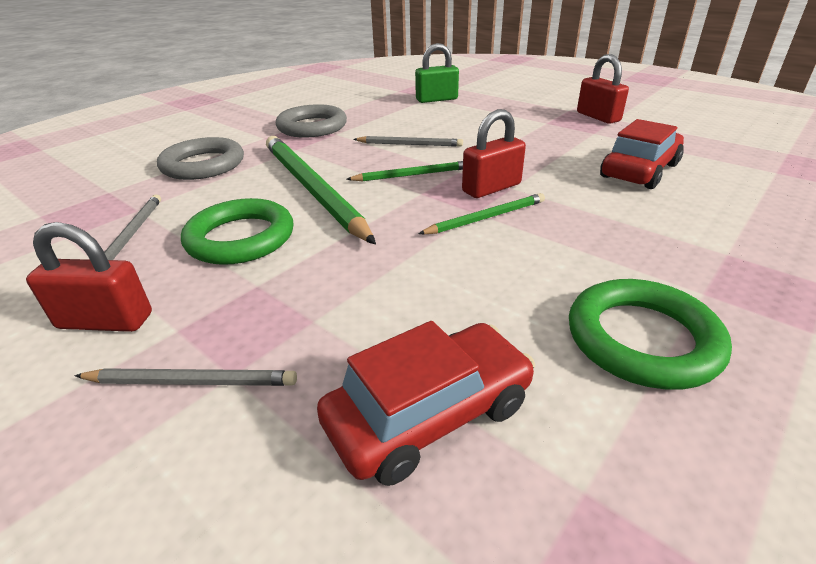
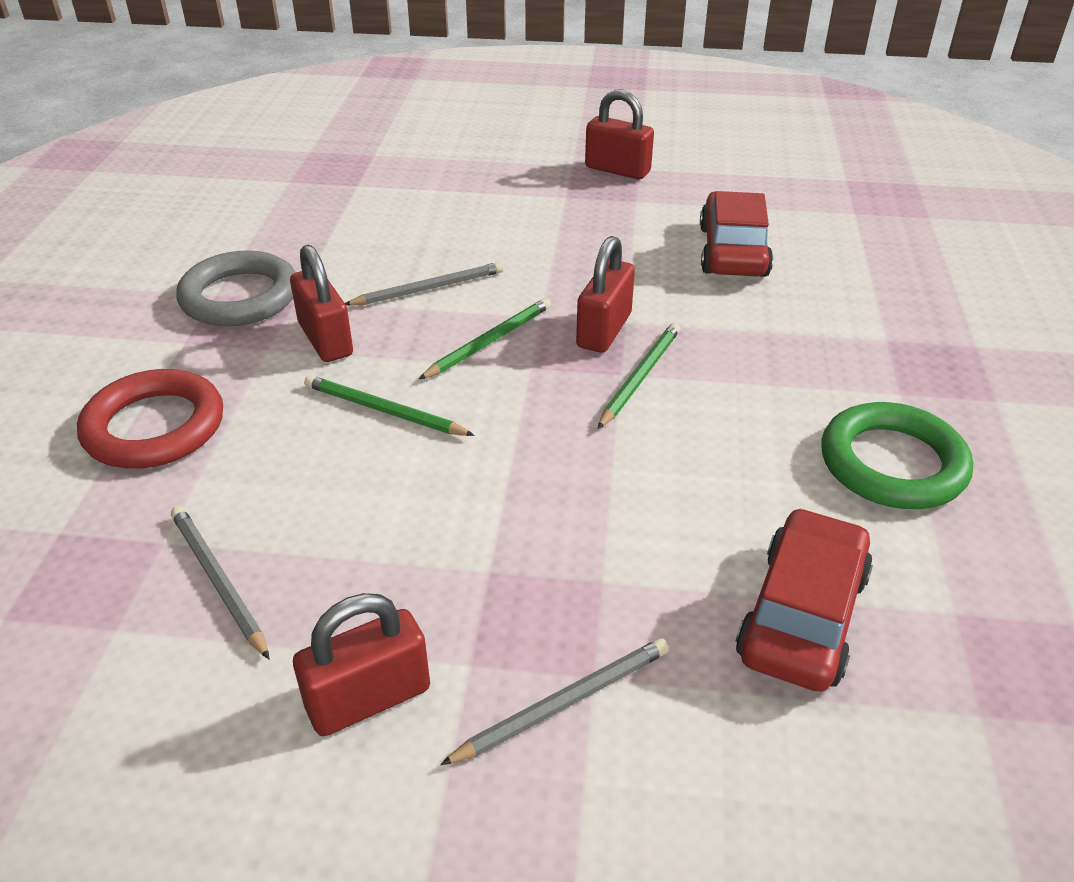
camera: 35 degrees left, 5 degrees up
grey ring [157,137,244,180] -> red ring [77,369,223,469]
green ring [181,198,293,265] -> none
green pencil [266,136,376,245] -> green pencil [304,375,475,436], size x0.49
green padlock [415,43,459,103] -> none
none -> red padlock [290,245,353,362]

